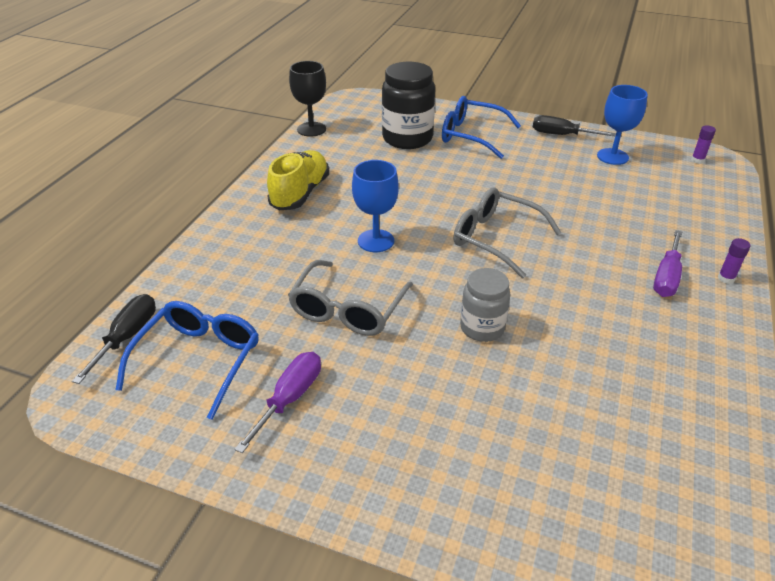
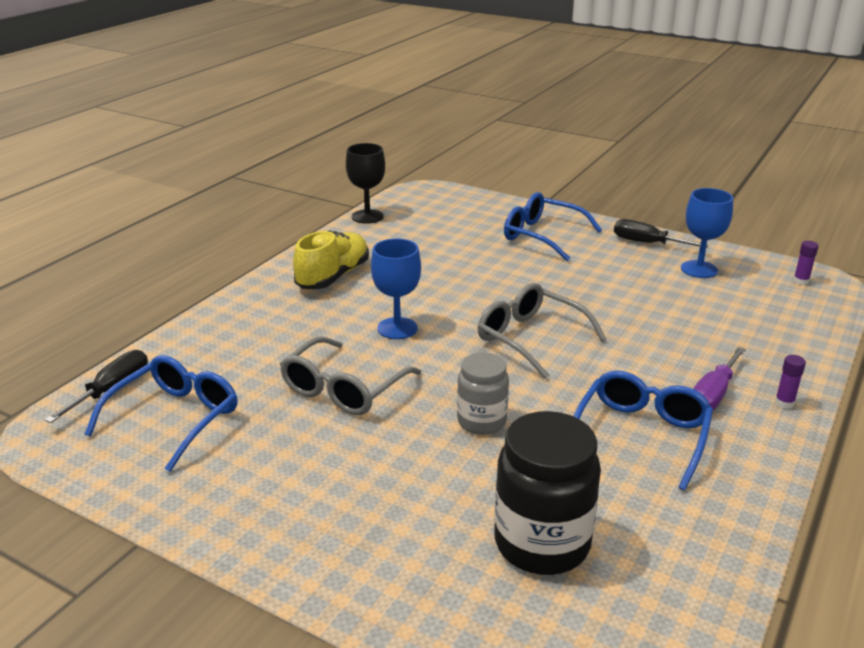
camera: 10 degrees right, 10 degrees down
purple screwdriver [235,352,321,453] -> none
black jar [382,62,435,149] -> black jar moved to [494,411,601,575]
none -> blue glasses [574,371,713,491]

